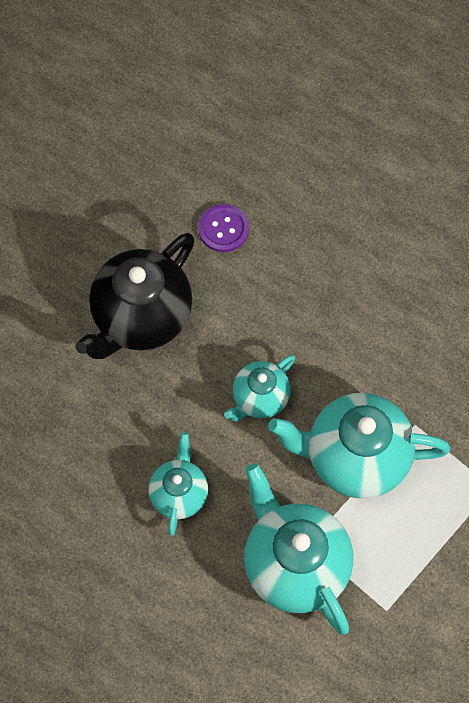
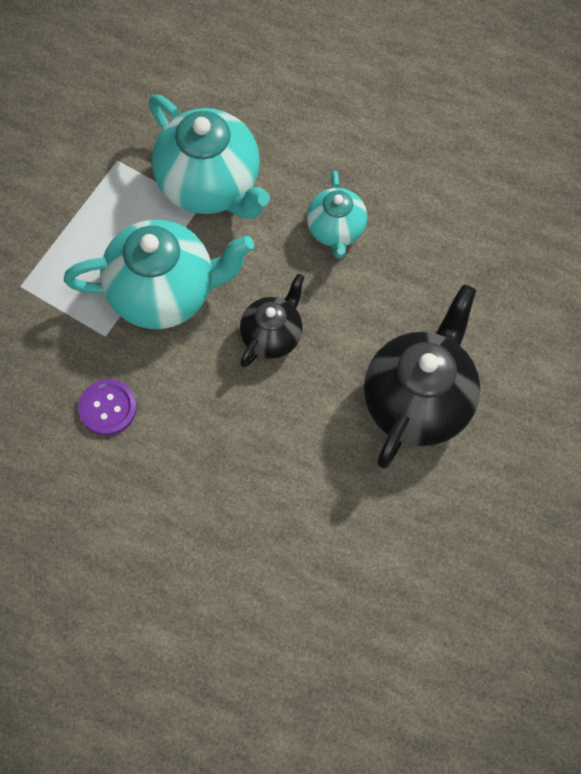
camera: 170 degrees right, 0 degrees up
purple button [199,204,249,252] -> purple button moved to [78,379,137,436]
turquoise teapot [224,355,295,421] -> black teapot [240,274,304,367]

